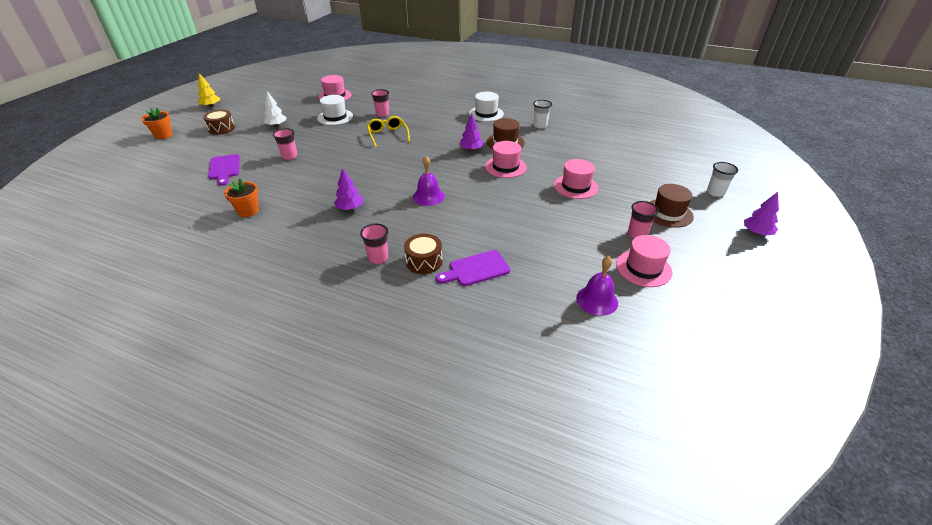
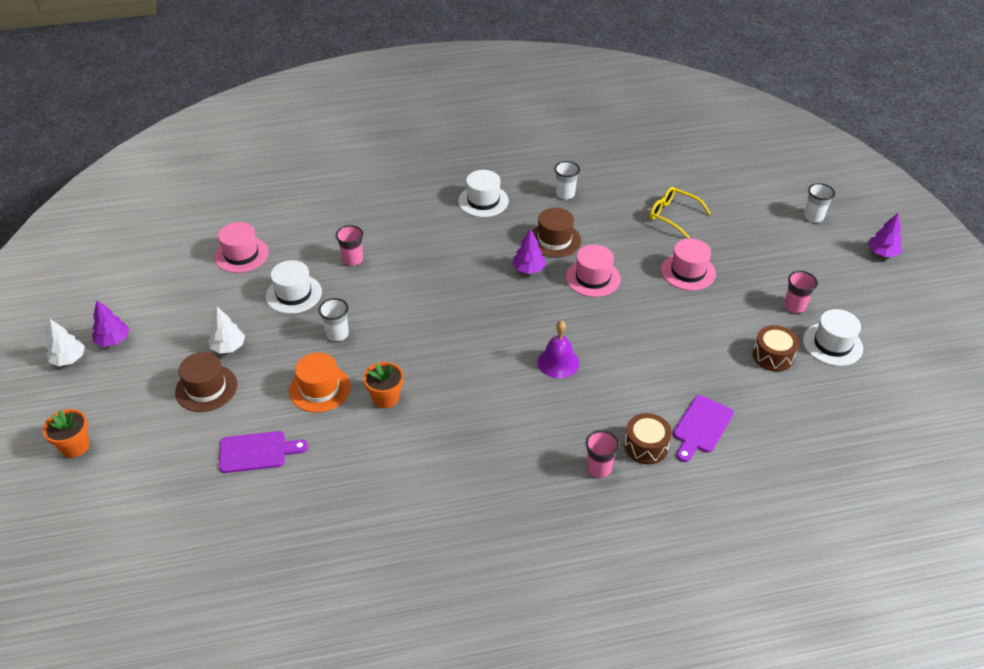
camera: 35 degrees left, 5 degrees up
yellow tree [198,73,220,107] -> white tree [47,319,85,366]
brown drum [203,109,235,135] -> brown drum moved to [753,325,799,372]
purple cutting board [208,154,240,186] -> purple cutting board turned 45 degrees counterclockwise [219,431,308,473]
orange flower pot [224,178,259,217] -> orange flower pot moved to [363,362,403,408]
pink cup [273,128,298,160] -> orange hat [289,353,351,413]
purple tree [334,168,363,210] -> purple tree moved to [92,300,129,347]
yellow glasses [367,116,410,147] -> yellow glasses moved to [650,187,711,239]
purple bell [576,256,618,316] -> none
pink hat [616,235,672,287] -> white hat [803,309,863,366]
brown hat [650,184,694,228] -> brown hat moved to [175,352,237,412]
none -> white cup [318,298,349,341]

